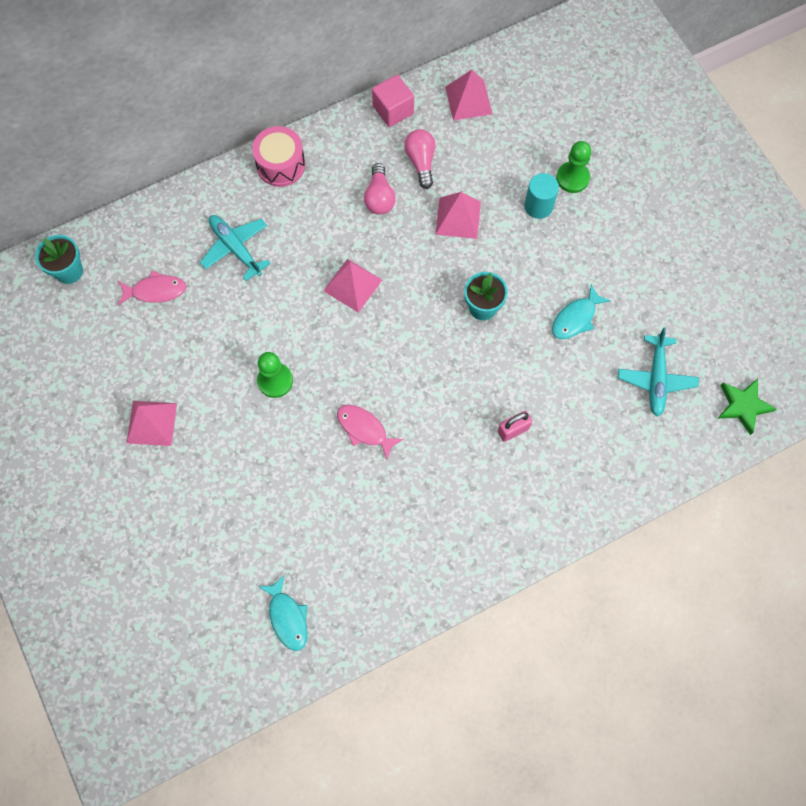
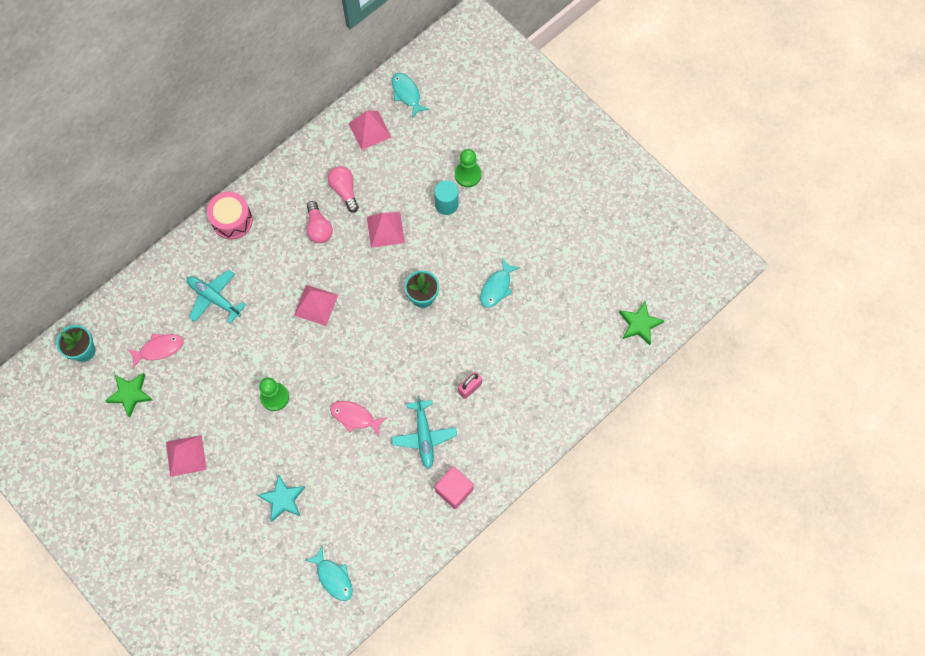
camera: 15 degrees left, 0 degrees up
pink cube [372,75,414,127] -> pink cube moved to [435,467,474,509]
turquoise plane [618,327,699,417] -> turquoise plane moved to [391,396,457,469]
none -> green star [105,373,153,418]
none -> turquoise star [257,474,305,522]
none -> turquoise fish [392,73,430,118]

